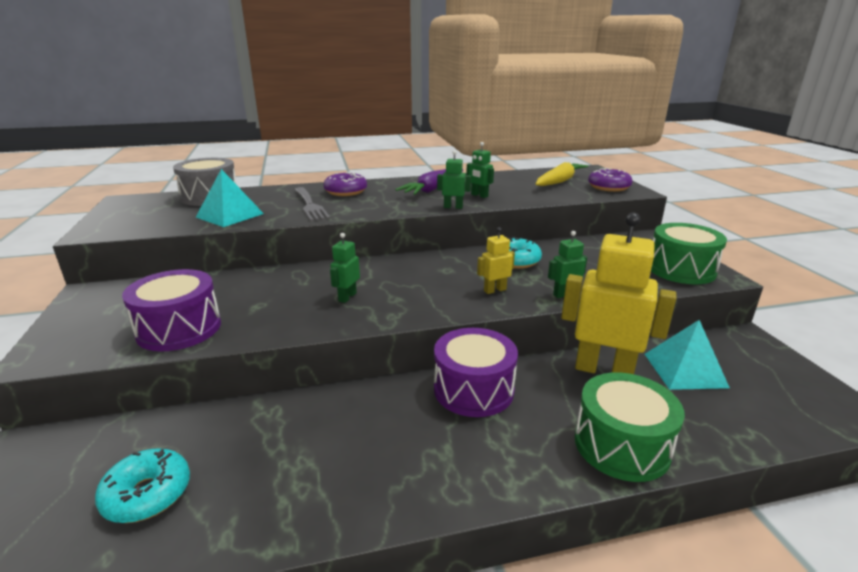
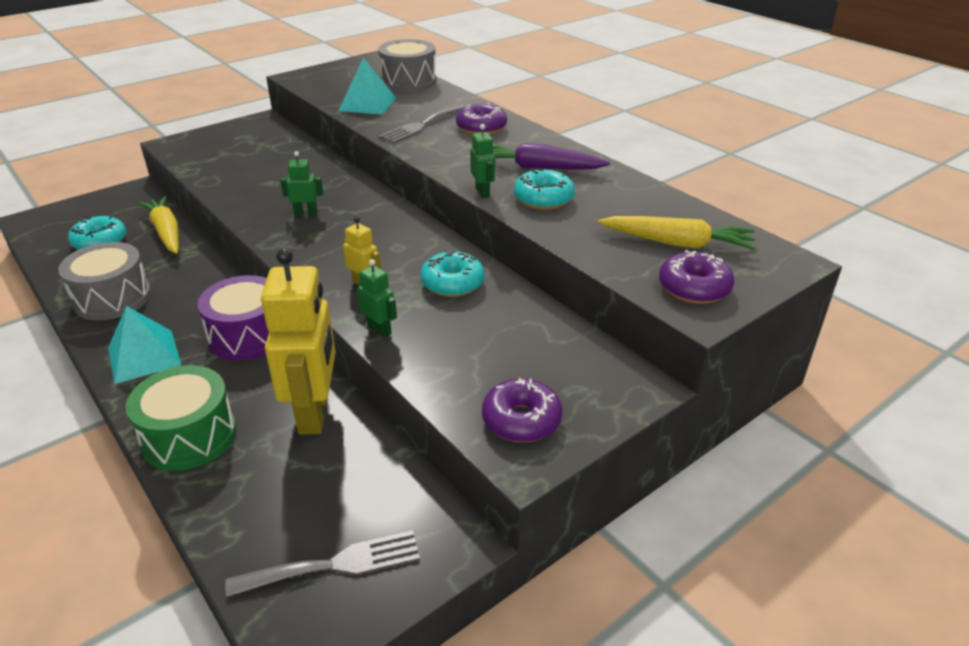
camera: 65 degrees right, 10 degrees up
purple drum [122,269,221,351] -> none
green robot [466,142,494,198] -> turquoise donut [514,169,575,210]
turquoise pyramid [645,320,730,390] -> turquoise pyramid moved to [108,306,181,384]
green drum [651,223,727,284] -> purple donut [482,378,562,442]
none -> grey drum [58,242,151,320]
none -> yellow carrot [138,196,179,254]
none -> grey fork [225,530,420,597]

